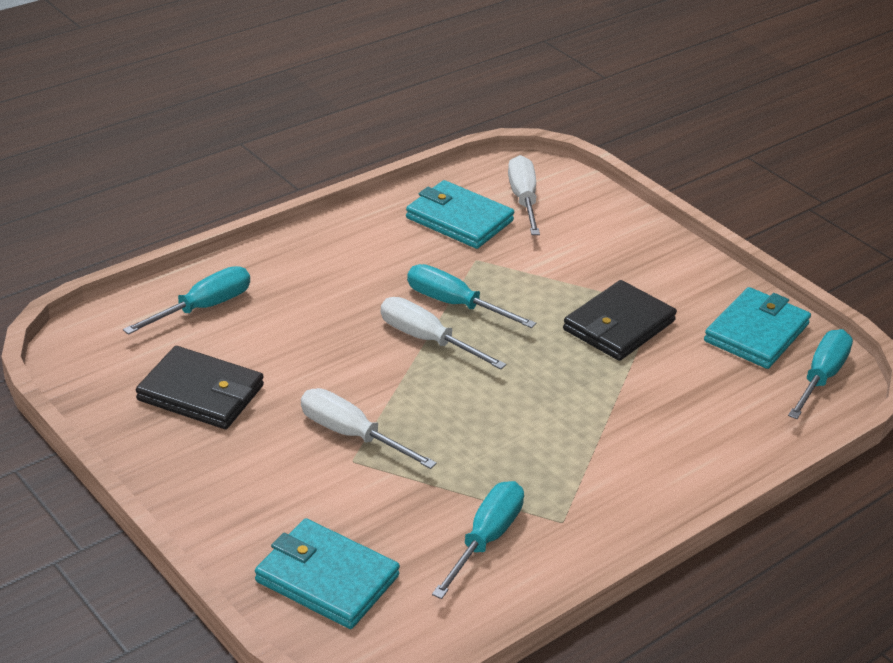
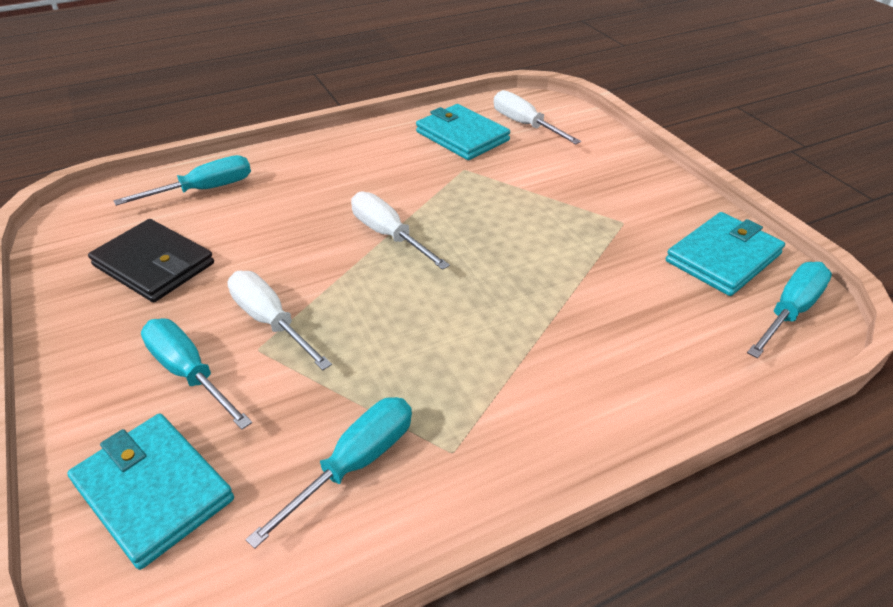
camera: 15 degrees right, 5 degrees up
turquoise screwdriver [407,264,536,328] -> turquoise screwdriver moved to [141,318,252,429]
white screwdriver [508,155,540,235] -> white screwdriver turned 45 degrees counterclockwise [494,90,581,144]
black wallet [563,280,677,361] -> none

